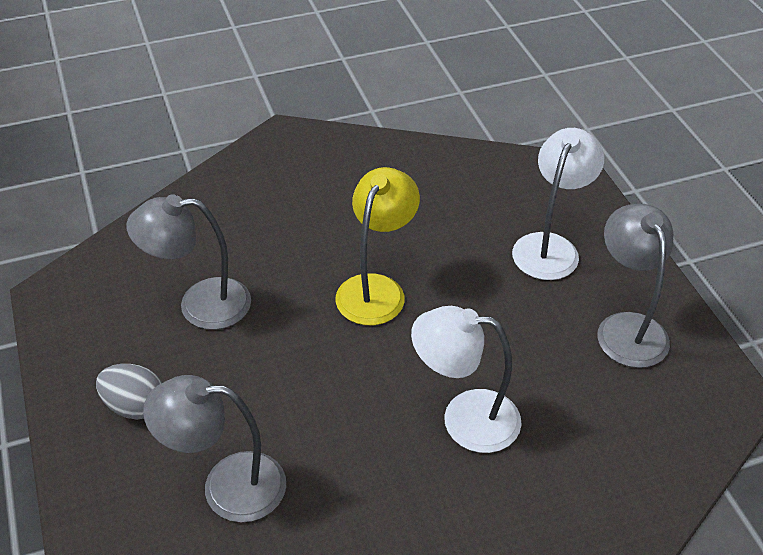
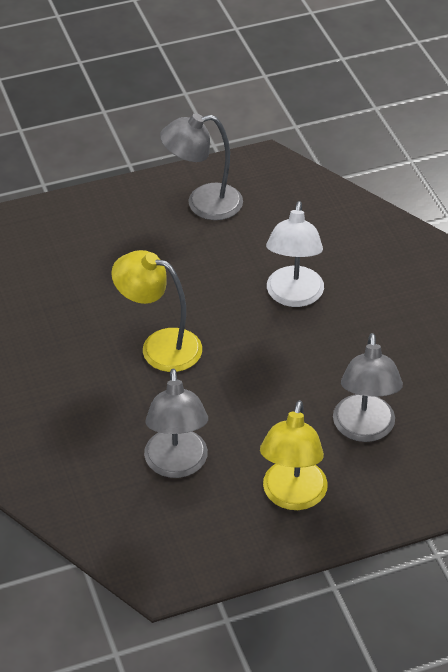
camera: 90 degrees left, 0 degrees up
grey egg [96,364,162,419] -> yellow lamp [260,400,328,510]
white lamp [512,128,604,280] -> none

